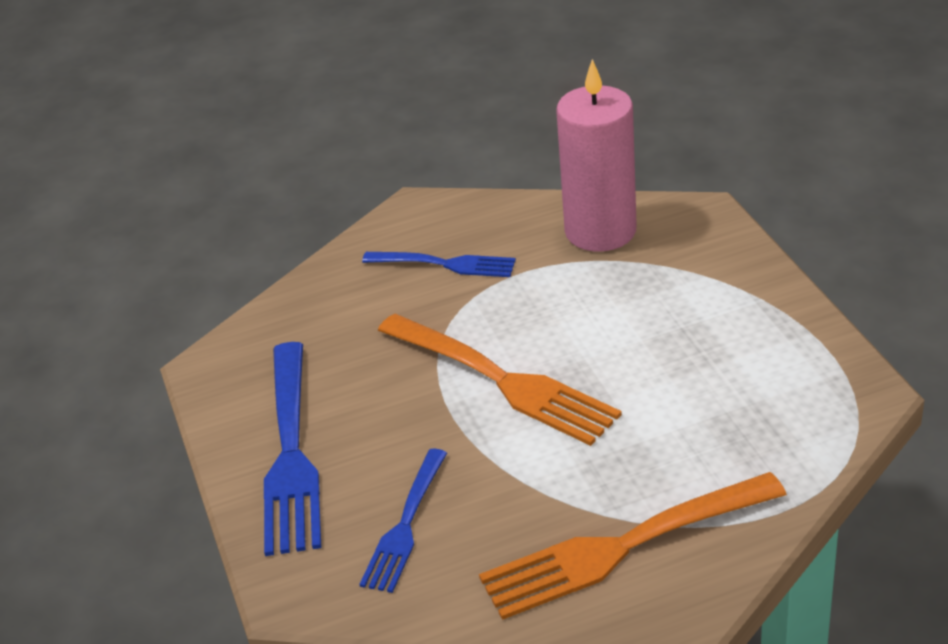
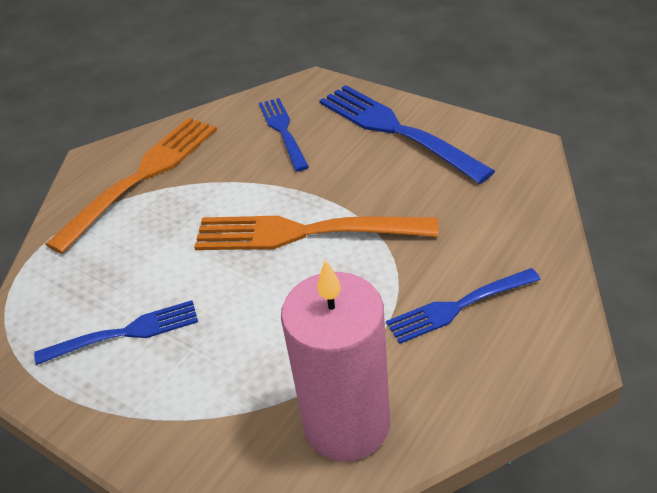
camera: 145 degrees right, 5 degrees up
none -> blue fork [34,300,198,365]

